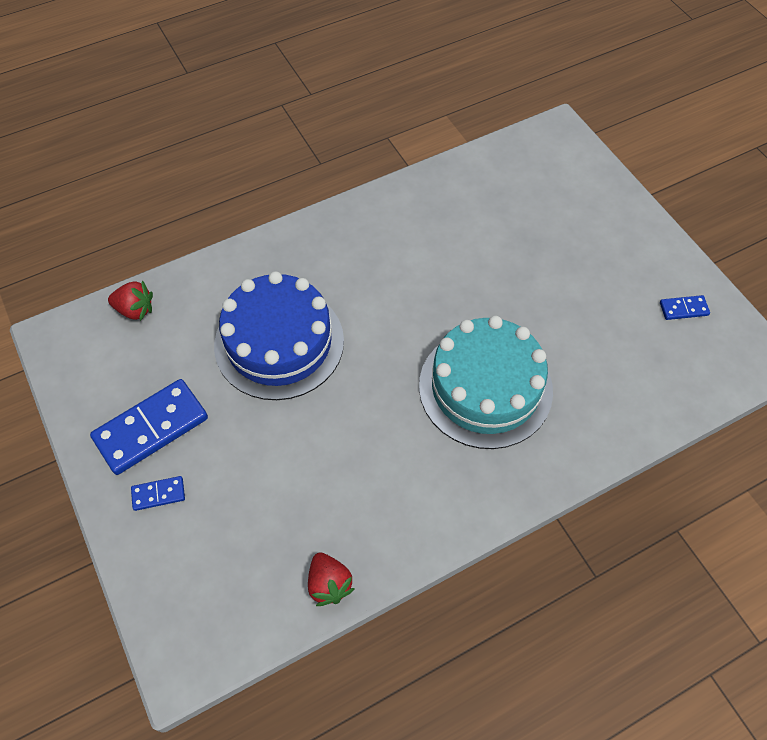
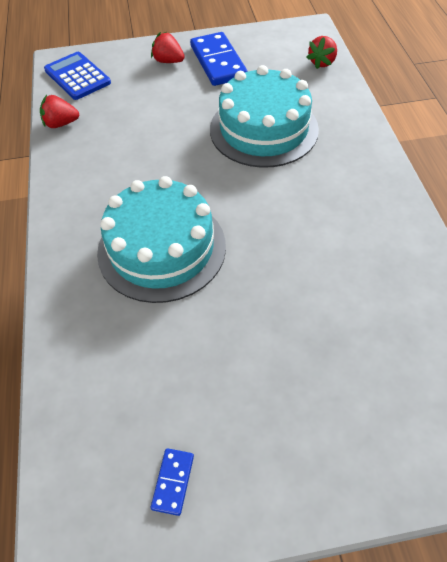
camera: 110 degrees right, 5 degrees down
blue domino [131,476,185,511] -> red strawberry [151,32,185,63]
blue cake [214,271,344,400] -> turquoise cake [210,65,319,168]
none -> blue calculator [44,52,111,100]

